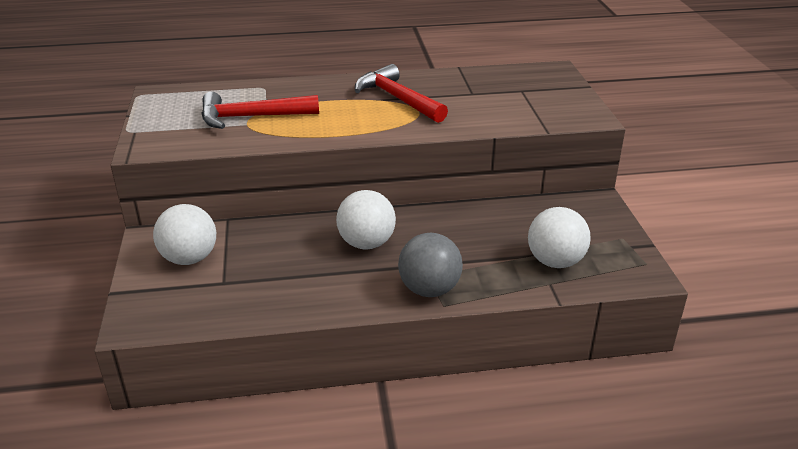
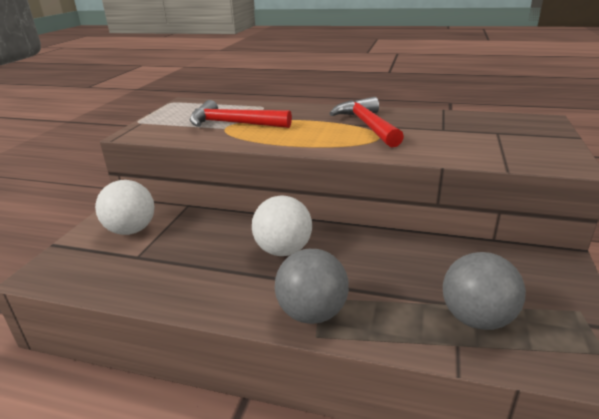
camera: 25 degrees right, 5 degrees down
white ball [528,207,591,268] -> grey ball [443,252,526,330]

